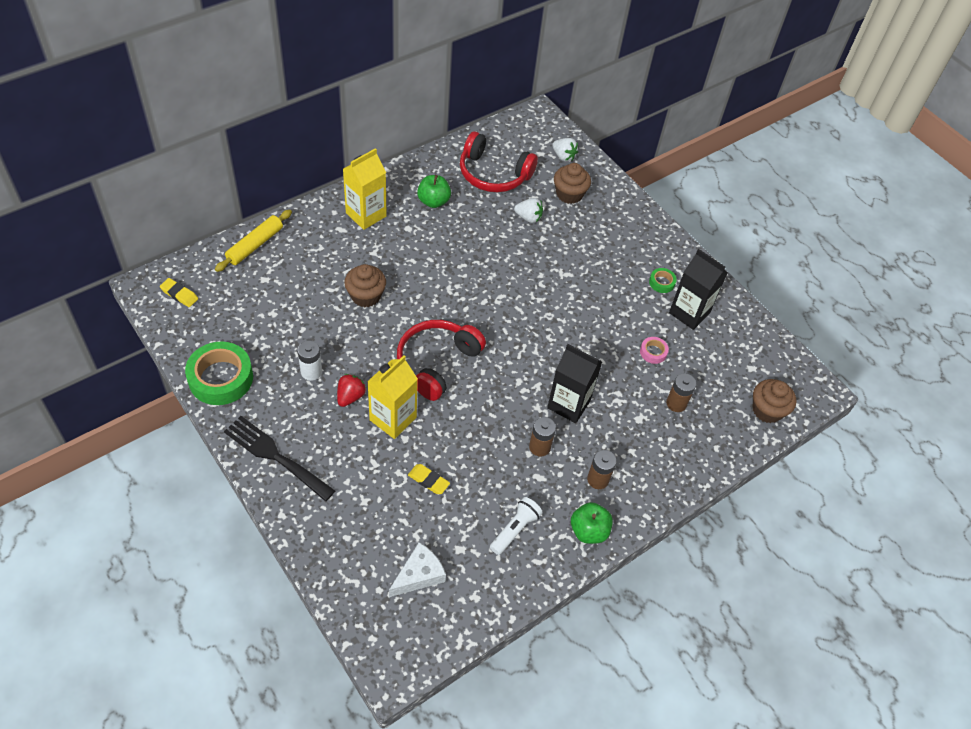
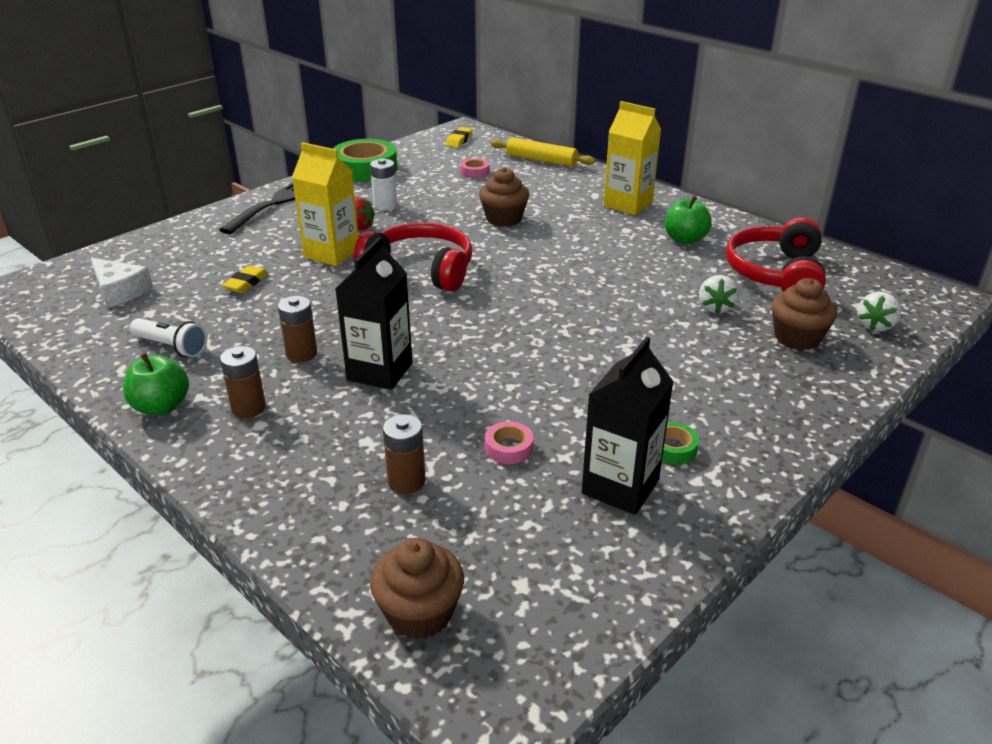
camera: 85 degrees right, 20 degrees down
none -> pink tape [460,158,490,178]

